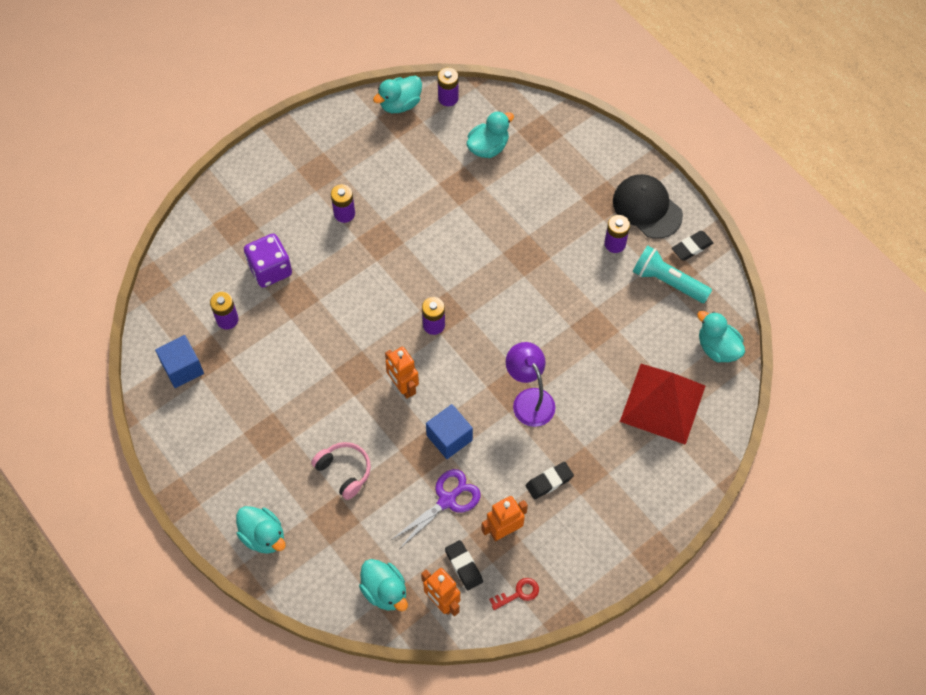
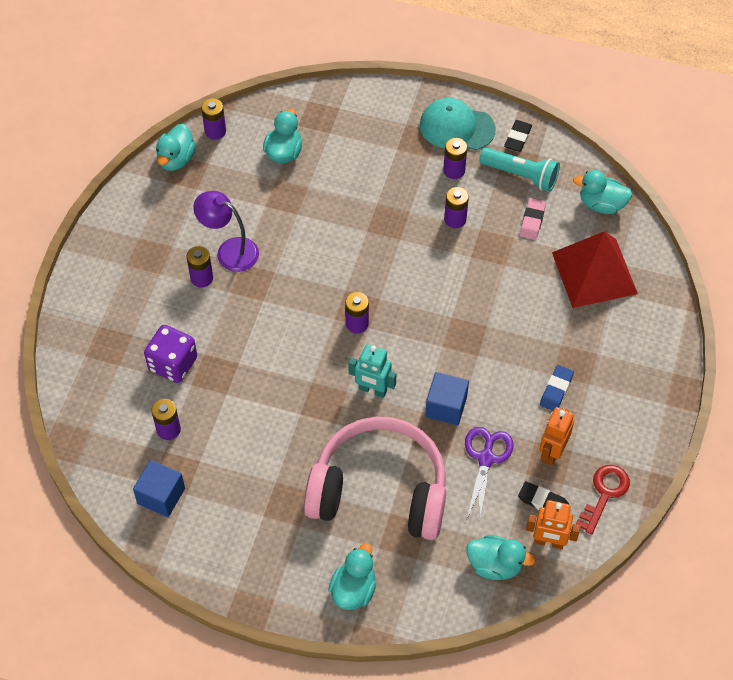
camera: 35 degrees left, 5 degrees down
turquoise duck [236,506,286,554] -> turquoise duck turned 75 degrees counterclockwise [328,543,376,610]
pink headphones [311,442,371,500] -> pink headphones [304,417,446,540], size x2.35
orange robot [385,347,419,399] -> turquoise robot [348,344,397,398]
red key [489,578,539,610] -> red key [576,465,630,534], size x1.53
purple lamp [506,342,555,427] -> purple lamp moved to [193,191,259,272]
black eraser [526,462,574,500] -> blue eraser [540,365,574,411]
black cap [613,174,683,239] -> turquoise cap [420,98,496,150]
turquoise flashlight [633,246,712,303] -> turquoise flashlight turned 150 degrees counterclockwise [479,147,560,192]
none -> purple battery [444,187,469,228]
none -> pink eraser [520,198,546,240]

